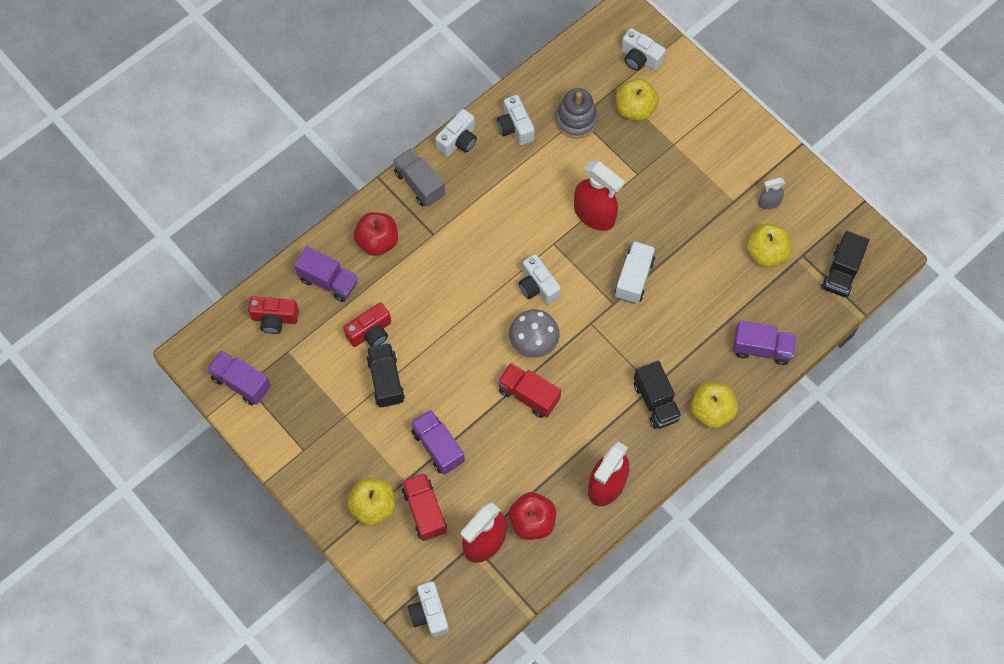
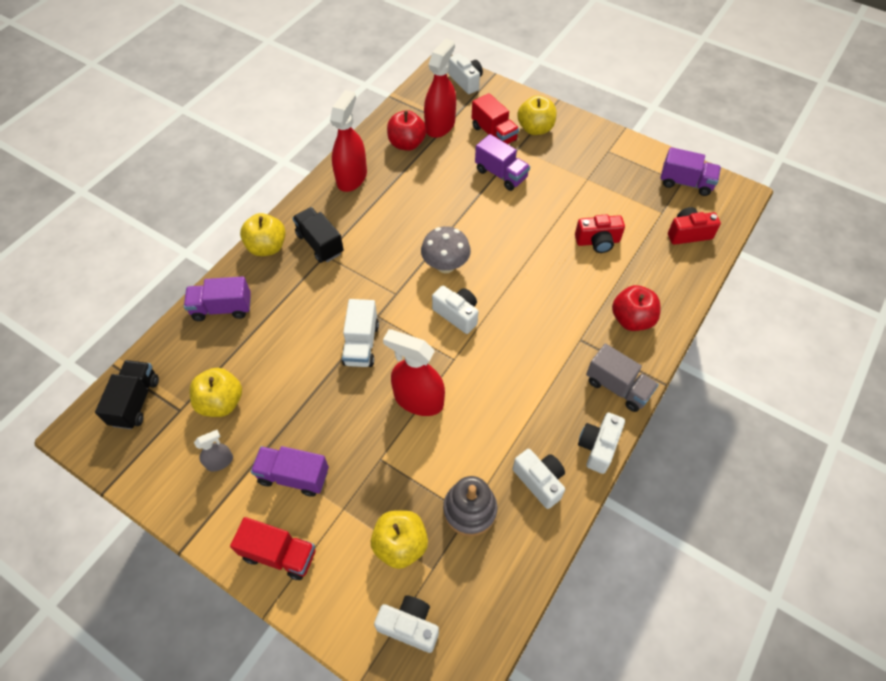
camera: 165 degrees right, 10 degrees down
purple truck [294,246,358,302] -> purple truck moved to [251,446,329,497]
red camera [343,303,391,347] -> red camera turned 135 degrees counterclockwise [575,214,625,253]
black truck [367,343,405,408] -> none
red truck [497,363,561,418] -> red truck moved to [230,517,315,580]

